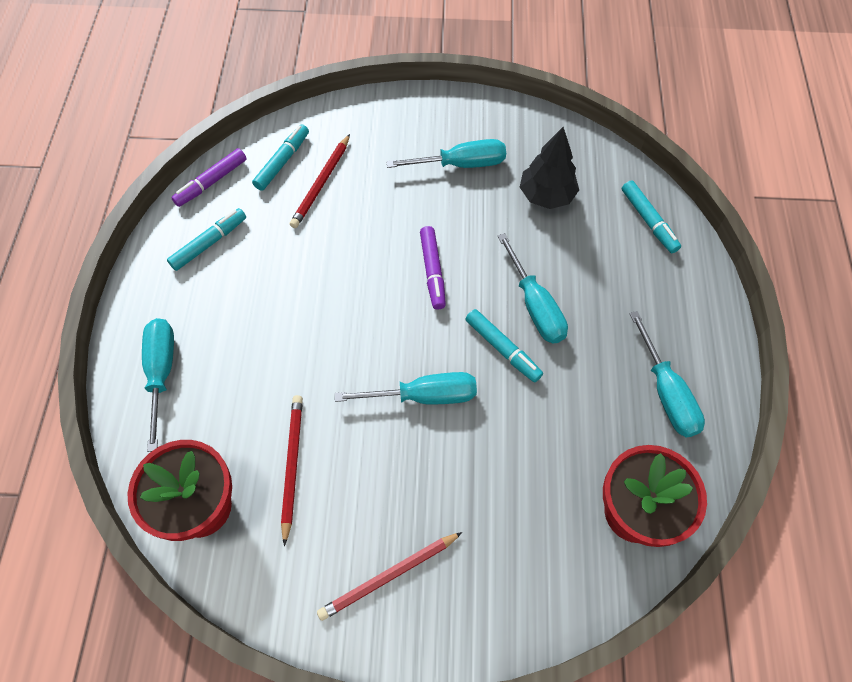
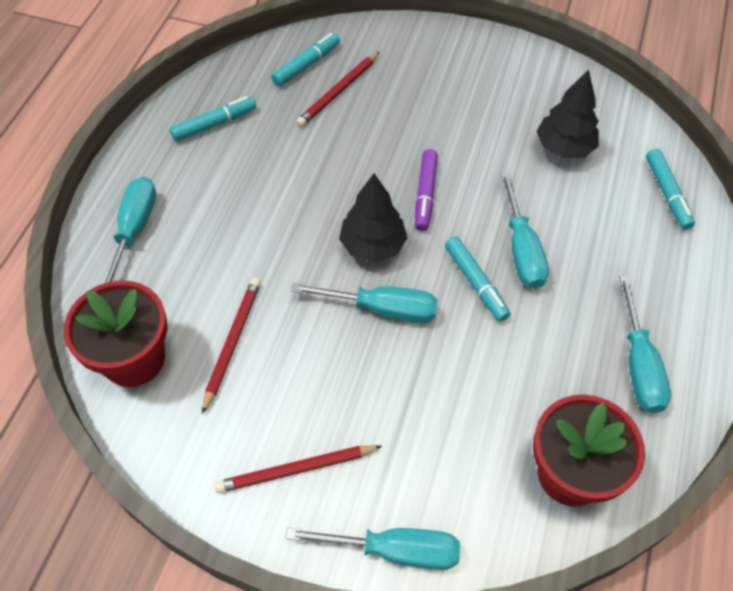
camera: 15 degrees right, 5 degrees down
purple marker [171,148,247,207] -> none
turquoise screwdriver [386,139,506,168] -> turquoise screwdriver moved to [286,527,460,570]
none -> black tree [339,173,407,263]

